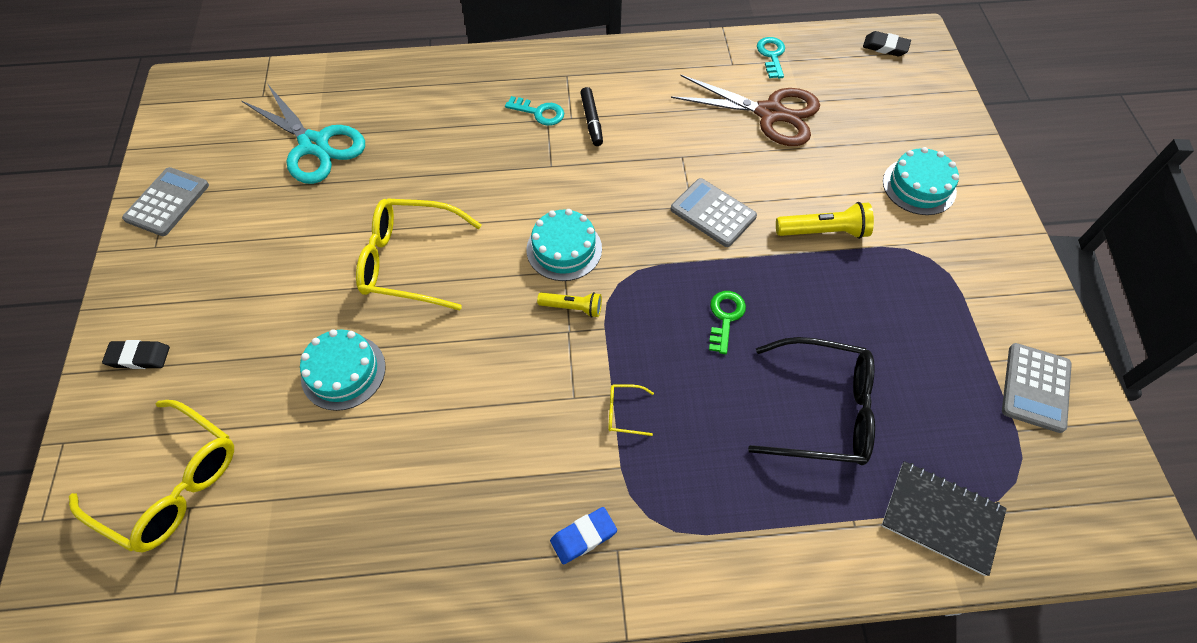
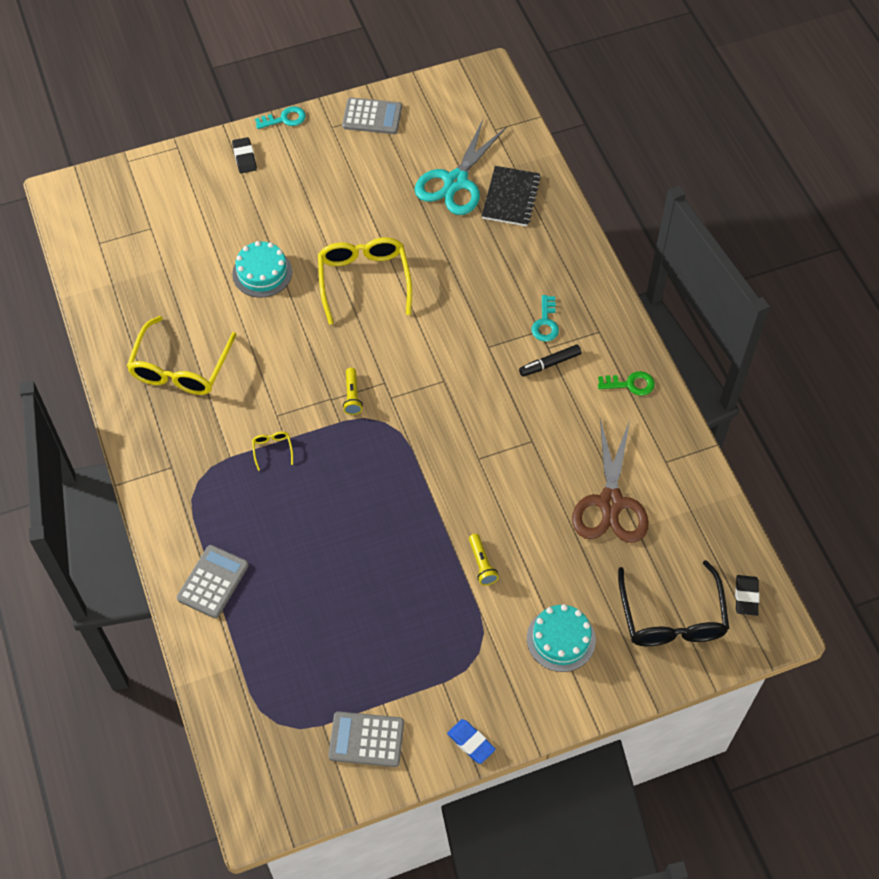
camera: 75 degrees right, 0 degrees up
yellow glasses [69,400,234,553] -> yellow glasses moved to [126,316,237,395]
turquoise cake [526,209,602,281] -> none
blue eraser [550,507,617,564] -> blue eraser moved to [447,719,496,764]
grey calculator [671,178,757,247] -> grey calculator moved to [177,545,249,618]
green key [709,291,746,354] -> green key moved to [598,371,655,396]
black glasses [748,337,875,465] -> black glasses moved to [618,560,729,646]
turquoise key [757,37,785,78] -> turquoise key moved to [255,106,306,129]
yellow flashlight [776,202,874,239] -> yellow flashlight [469,534,499,585], size x0.65
black notebook [881,461,1007,576] -> black notebook moved to [482,166,541,227]

